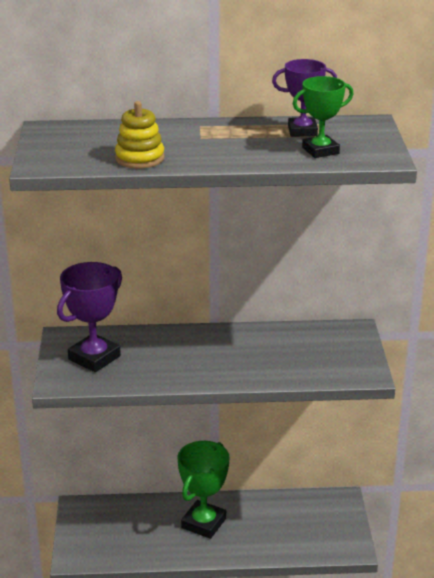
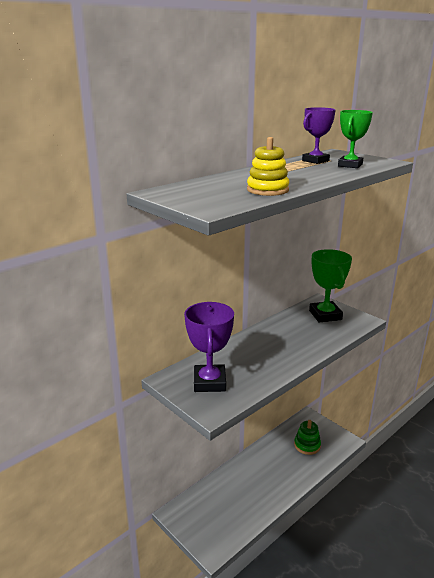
camera: 40 degrees left, 5 degrees down
green trophy [177,441,230,539] -> green trophy moved to [309,249,352,322]
none -> green stacking toy [294,420,321,455]

